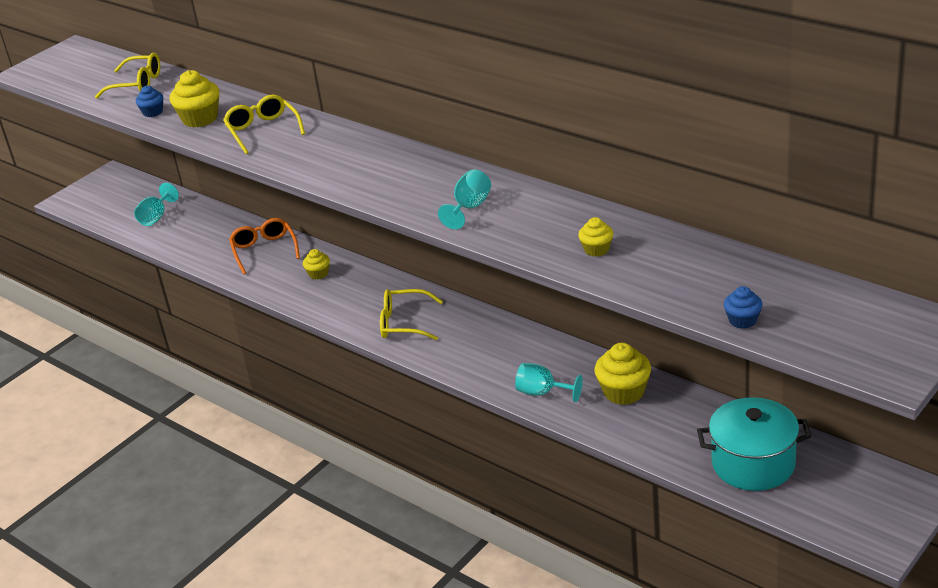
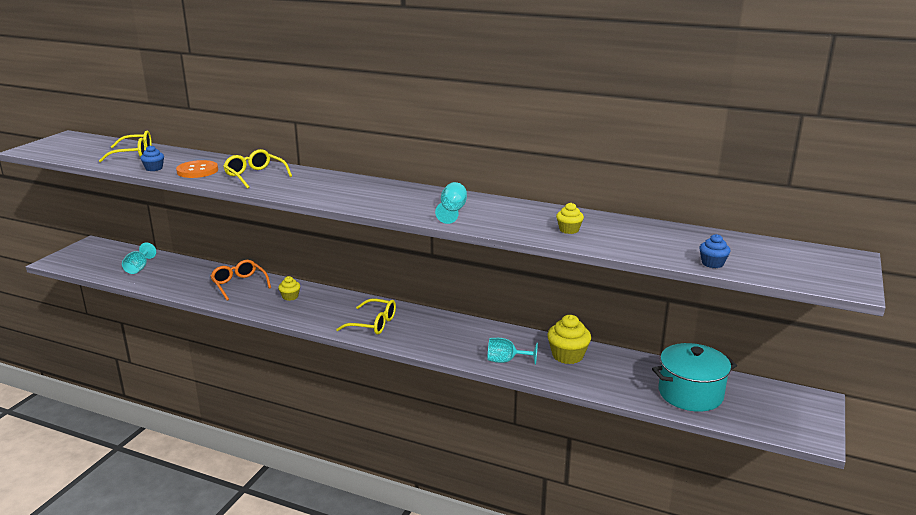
camera: 20 degrees left, 10 degrees down
yellow cupcake [170,70,219,128] -> orange button [176,160,218,178]
yellow glasses [380,289,443,340] -> yellow glasses turned 150 degrees counterclockwise [336,299,396,335]

